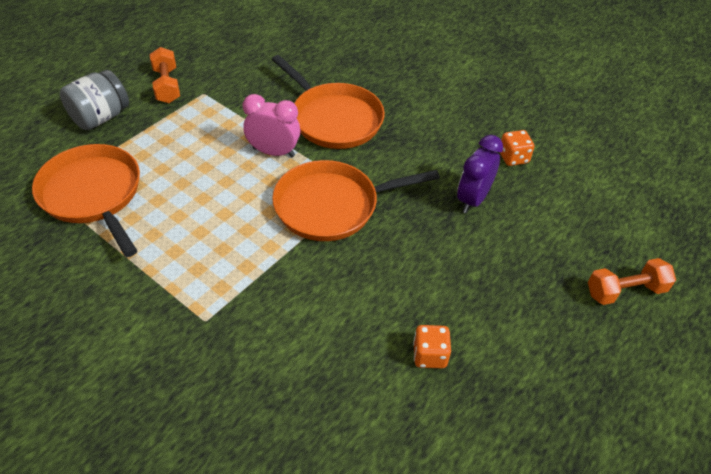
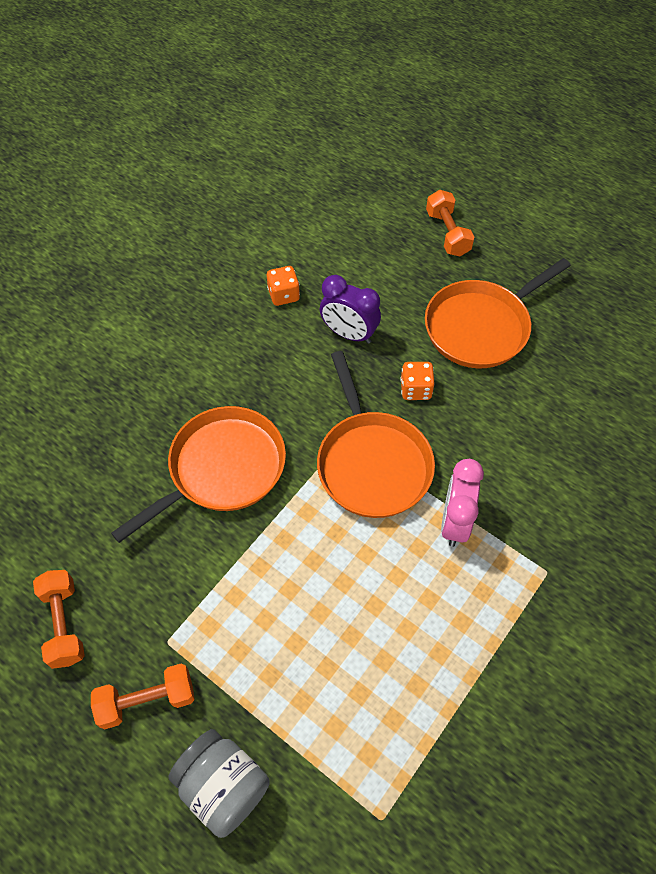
camera: 90 degrees left, 10 degrees up
orange pan [32,144,140,257] -> orange pan moved to [425,258,571,368]
pink clock [243,94,300,157] -> pink clock moved to [441,459,484,547]
orange dice [413,325,451,368] -> orange dice moved to [400,362,435,400]
none -> orange dumbbell [33,570,85,669]

